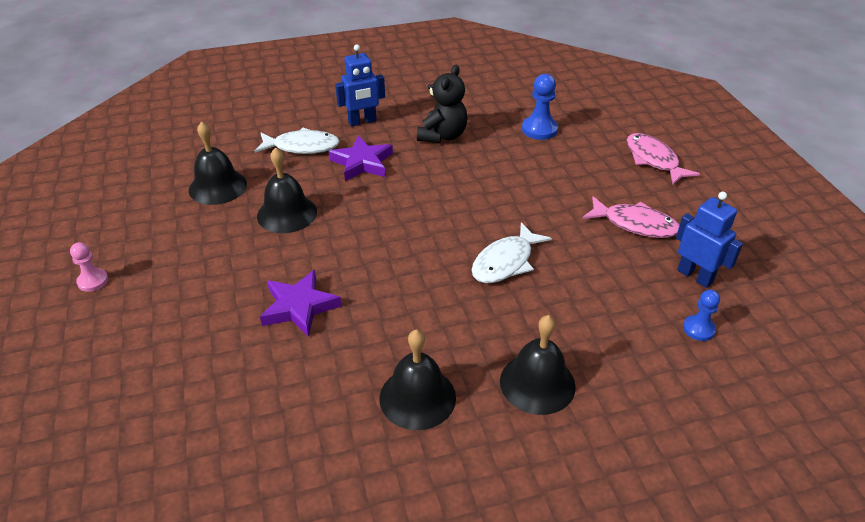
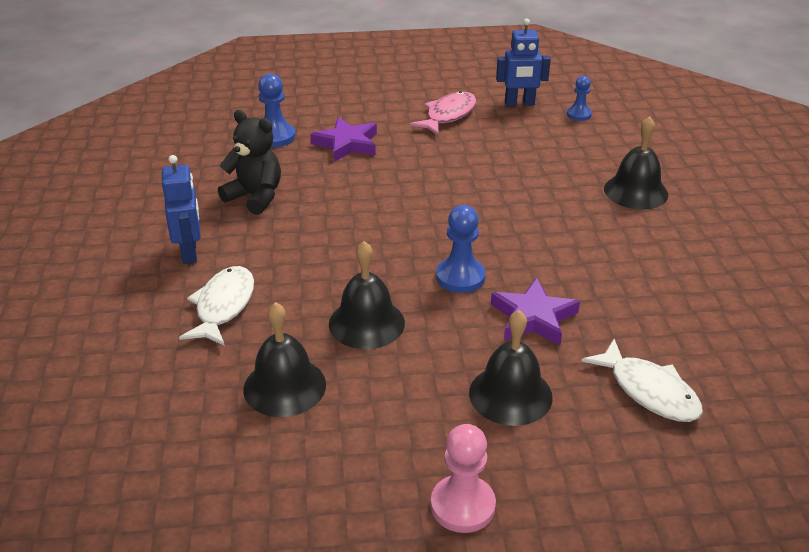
camera: 80 degrees left, 5 degrees down
pink pawn [70,242,108,292] -> pink pawn [431,424,496,533], size x1.56
purple star [329,135,393,181] -> purple star moved to [310,117,377,162]
black bell [379,329,456,430] -> black bell moved to [469,310,553,426]
white fish [472,222,552,283] -> white fish moved to [581,339,703,422]
pink fish [626,133,700,185] -> none
blue robot [676,192,743,288] -> blue robot turned 150 degrees counterclockwise [496,18,551,106]
none -> blue pawn [436,205,486,293]

